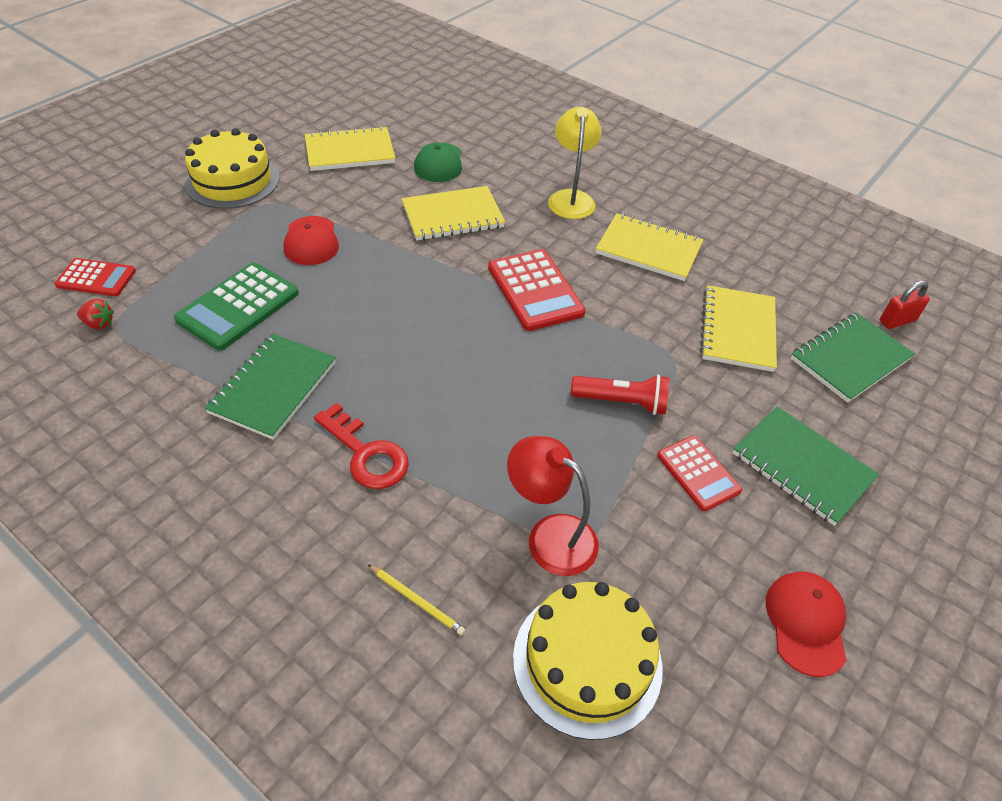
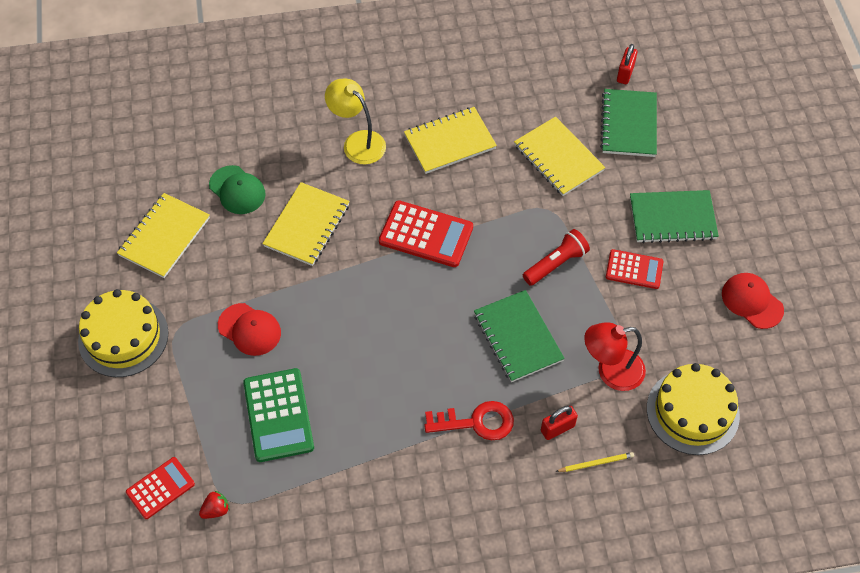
camera: 45 degrees left, 10 degrees up
green notebook [205,333,336,440] -> green notebook moved to [474,290,565,382]
none -> red padlock [541,406,578,440]

